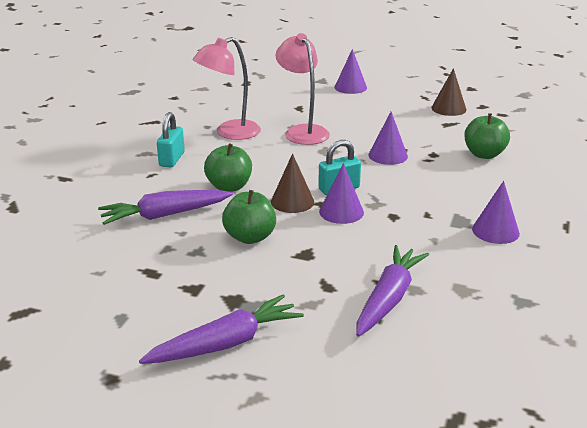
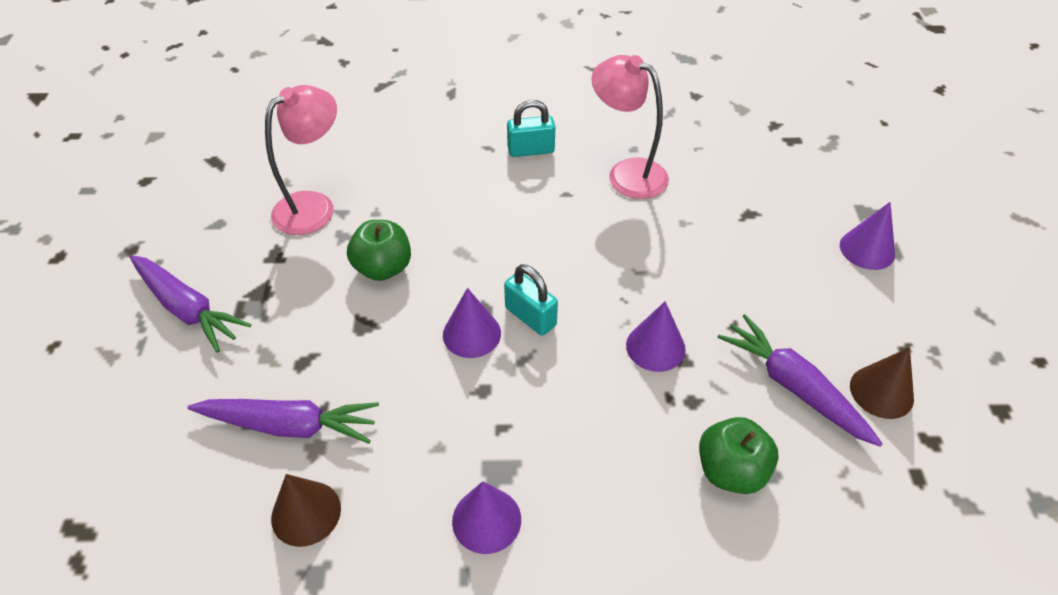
camera: 70 degrees right, 20 degrees up
purple carrot [98,190,233,225] -> purple carrot moved to [717,314,883,447]
green apple [204,143,252,192] -> none
brown cone [271,154,314,213] -> brown cone moved to [271,474,341,547]
pink lamp [275,33,330,145] -> pink lamp moved to [265,85,337,235]

